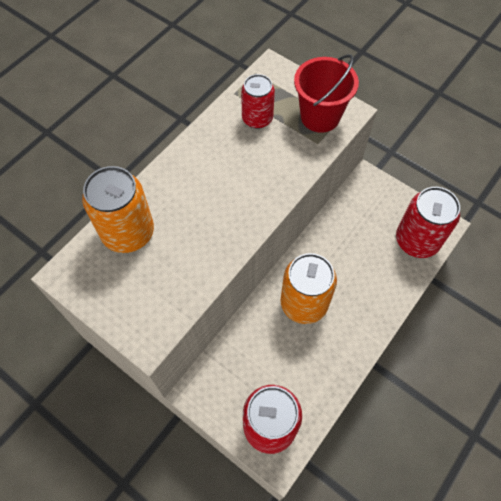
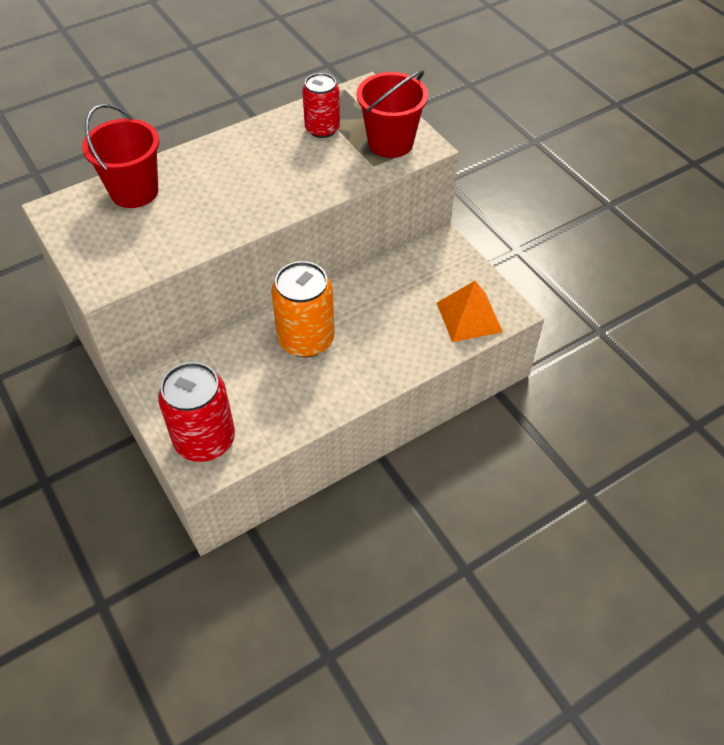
camera: 20 degrees right, 10 degrees down
orange can [82,166,154,253] -> red bucket [82,104,159,208]
red can [396,187,460,258] -> orange pyramid [437,281,503,342]

